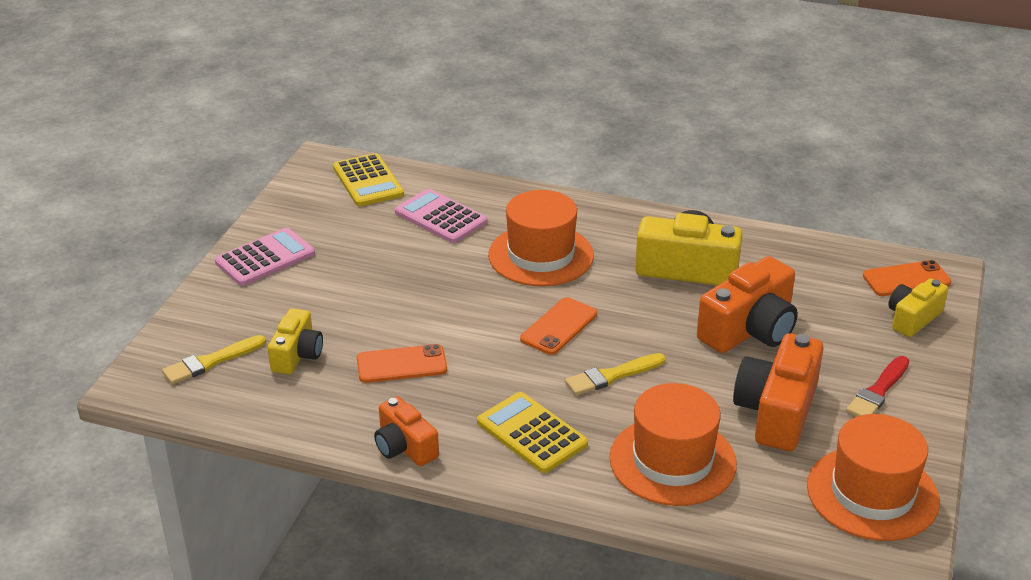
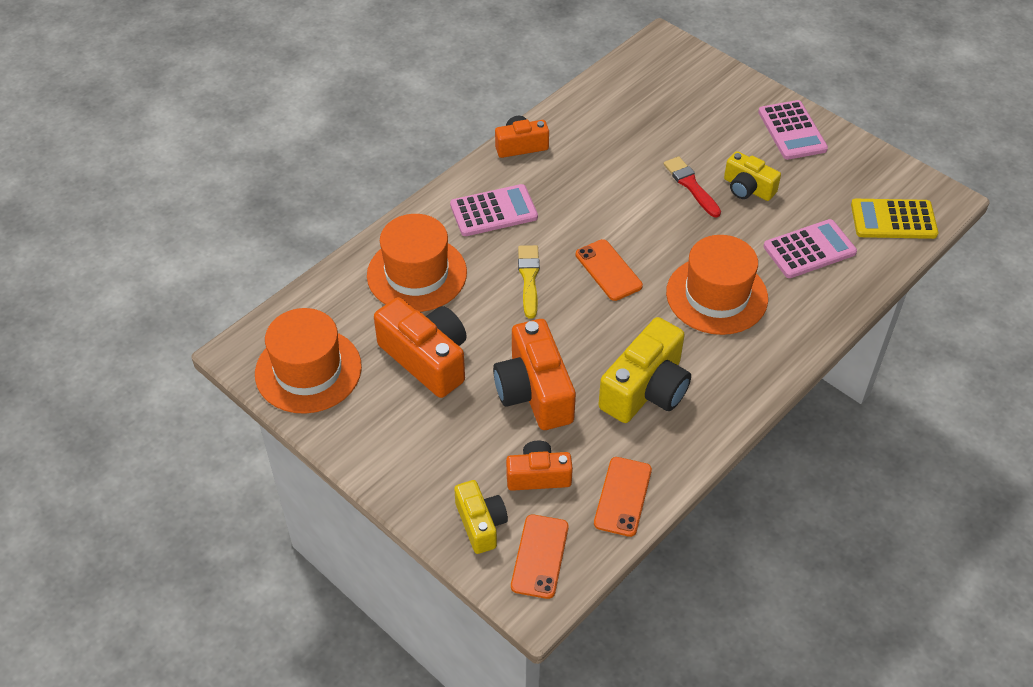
camera: 115 degrees right, 15 degrees up
yellow brush [162,335,266,384] -> none
yellow camera [268,308,323,374] -> yellow camera moved to [724,151,781,201]
orange phone [357,344,447,383] -> orange phone moved to [594,457,652,537]
yellow calculator [477,392,588,473] -> pink calculator [450,184,538,236]
red brush [846,356,909,416] -> red brush moved to [664,156,721,218]
none -> orange camera [506,441,573,491]

